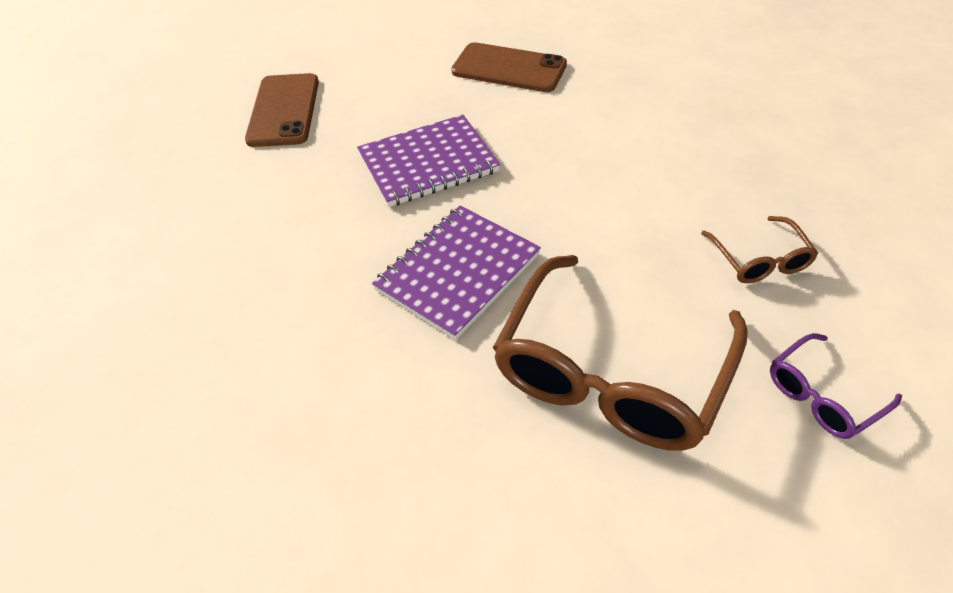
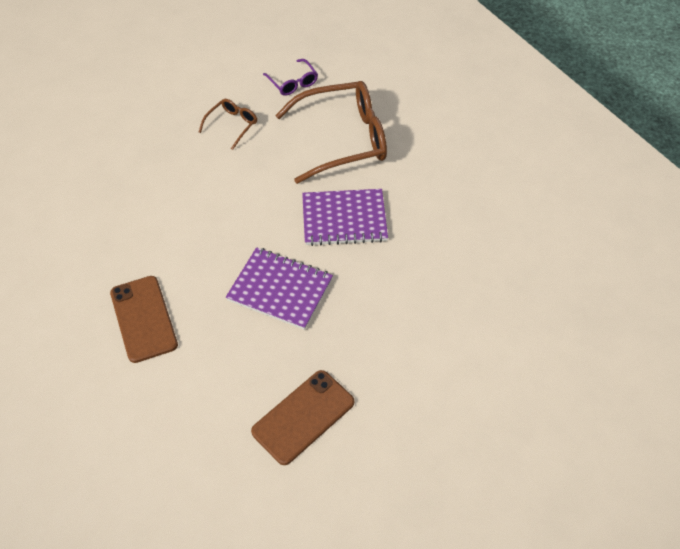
camera: 135 degrees left, 5 degrees up
purple glasses [770,333,902,439] -> purple glasses turned 45 degrees clockwise [263,59,318,96]

